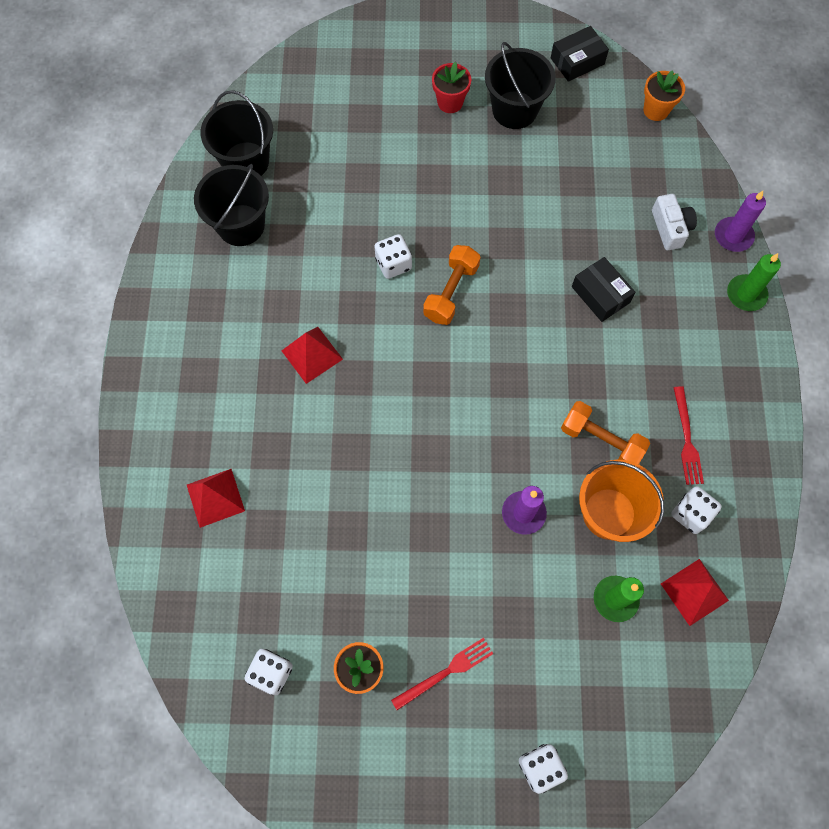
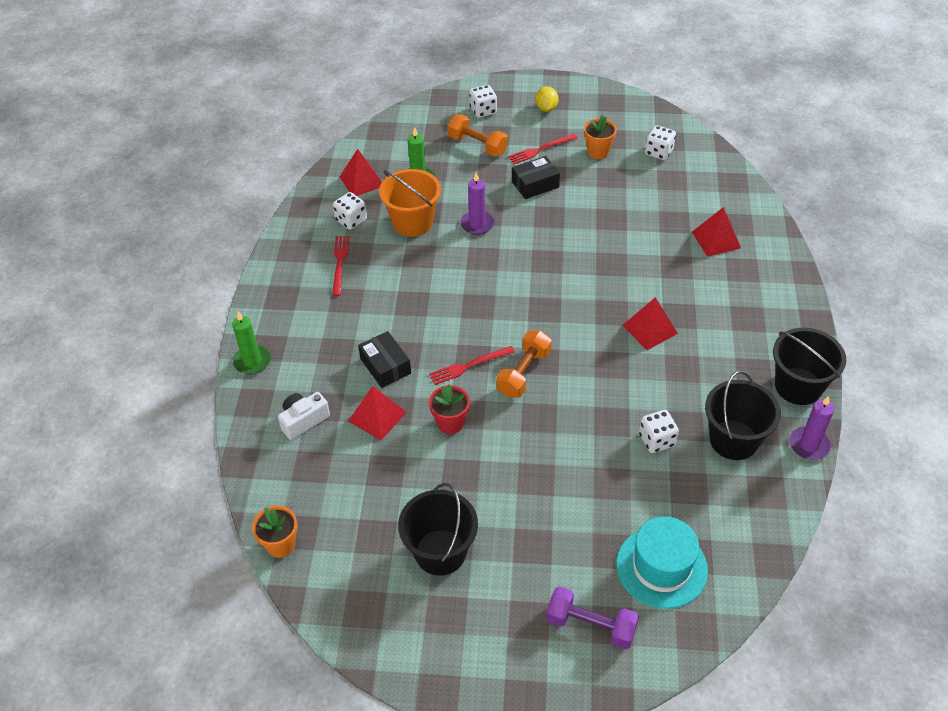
camera: 175 degrees left, 20 degrees down
black bucket [200,90,273,176] -> black bucket moved to [773,328,846,405]
white dice [374,234,412,279] -> white dice moved to [639,410,679,453]
red flower pot [432,62,471,113] -> red flower pot moved to [429,384,470,434]
black box [551,26,609,82] -> black box moved to [512,156,560,199]
orange dumbbell [561,401,650,464] -> orange dumbbell moved to [447,114,508,157]
white camera [652,194,697,250] -> white camera turned 60 degrees clockwise [278,392,330,440]
purple candle [715,191,766,252] -> purple candle moved to [789,396,834,460]
none -> red pyramid [348,386,406,440]
none -> red fork [429,346,515,385]
none -> yellow lemon [535,86,559,112]
none -> purple dumbbell [546,587,639,649]
none -> turquoise hat [616,517,708,609]

